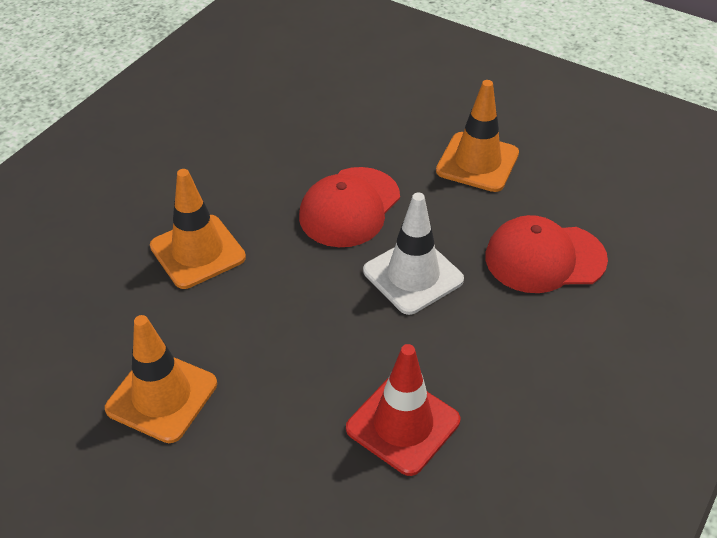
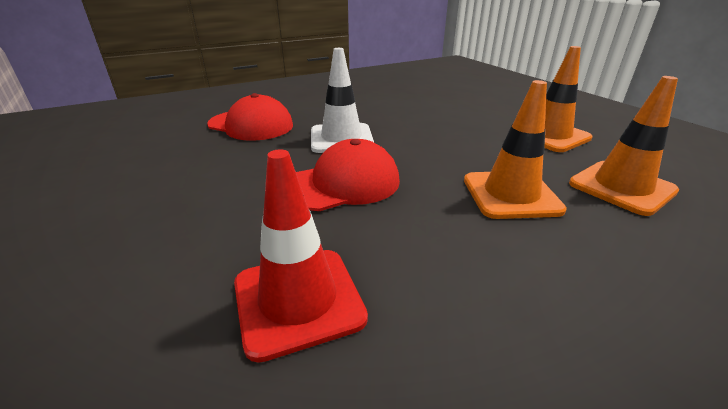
camera: 150 degrees left, 15 degrees down
red traffic cone [346,344,460,476] -> red traffic cone moved to [234,149,368,363]
orange traffic cone [436,80,519,192] -> orange traffic cone moved to [569,76,679,216]

